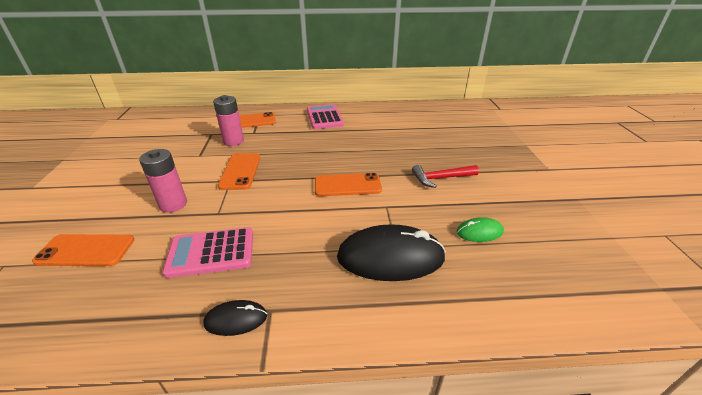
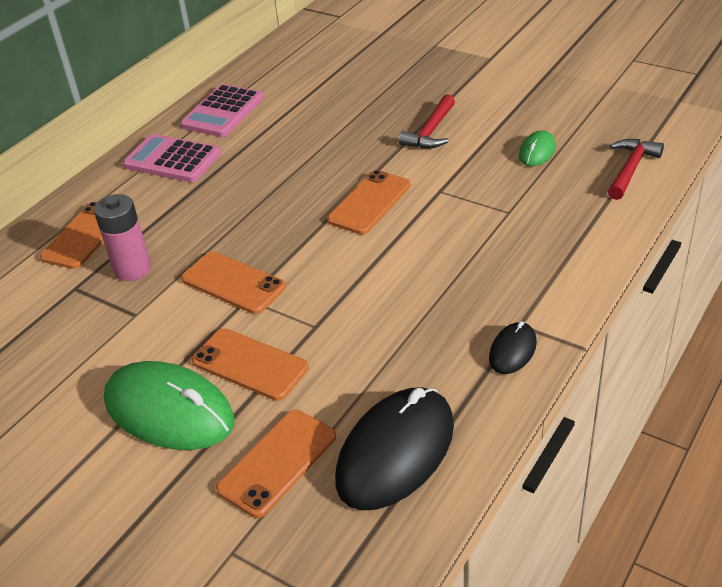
camera: 50 degrees left, 5 degrees up
pink battery [139,149,187,213] -> orange phone [192,329,309,401]
pink calculator [162,227,253,278] -> pink calculator moved to [180,84,264,137]
black mouse [337,224,446,281] -> black mouse moved to [335,387,454,510]
none -> green mouse [104,361,234,450]
none -> red hammer [608,139,664,200]

